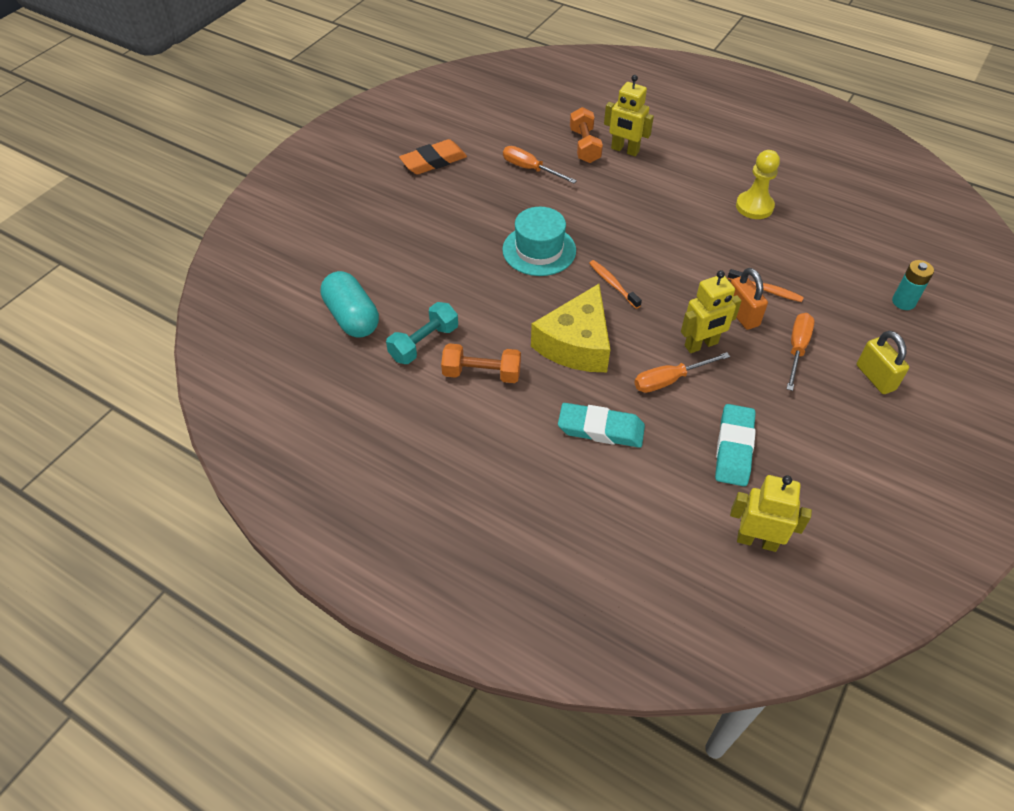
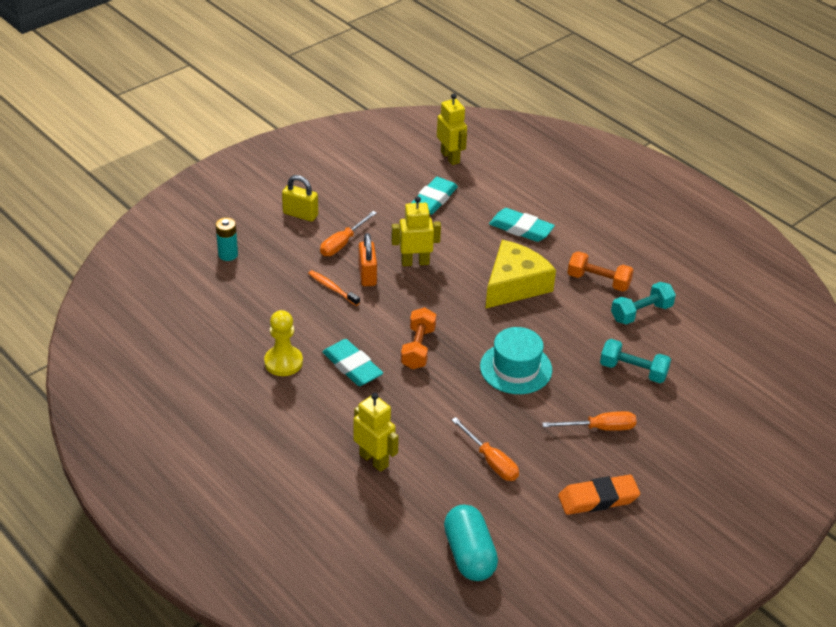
camera: 165 degrees left, 10 degrees down
turquoise capsule [321,271,379,338] -> turquoise capsule moved to [444,505,498,581]
orange dumbbell [570,107,603,163] -> orange dumbbell moved to [401,307,436,369]
orange toothbrush [589,260,642,309] -> none
orange screwdriver [634,352,730,393] -> orange screwdriver moved to [542,411,637,431]
yellow robot [730,475,812,552] -> yellow robot turned 150 degrees counterclockwise [437,93,467,165]
yellow padlock [857,331,909,394] -> yellow padlock turned 60 degrees counterclockwise [282,175,318,222]
none -> turquoise eraser [322,339,383,386]
none -> turquoise dumbbell [600,339,671,383]

